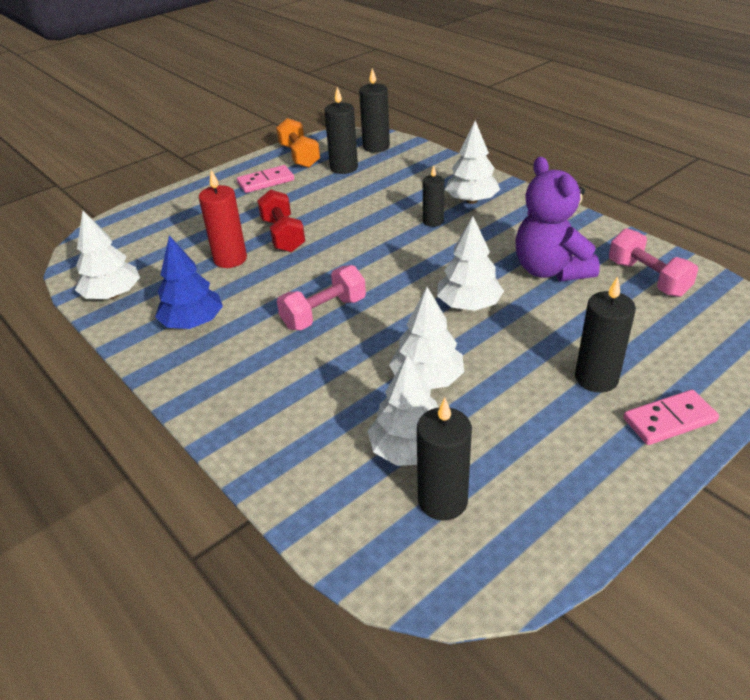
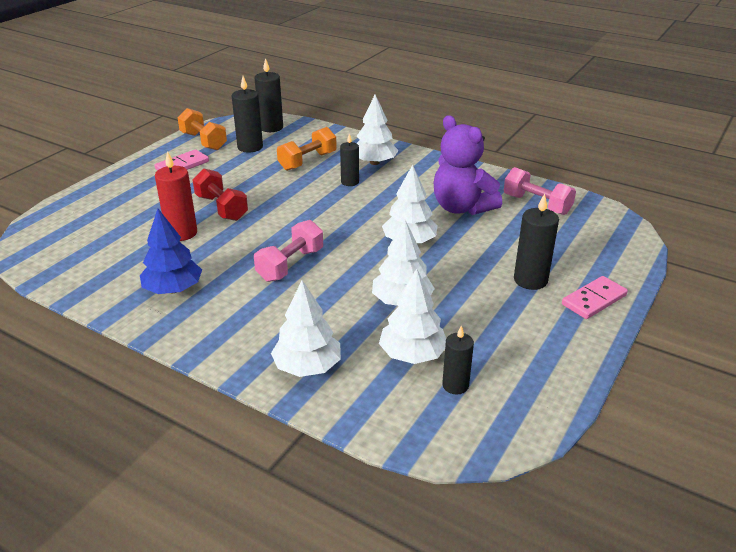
camera: 20 degrees left, 5 degrees down
white tree [75,211,140,299] -> white tree moved to [271,280,341,377]
black candle [417,398,472,521] -> black candle [442,325,474,394], size x0.66
none -> orange dumbbell [277,127,337,171]

